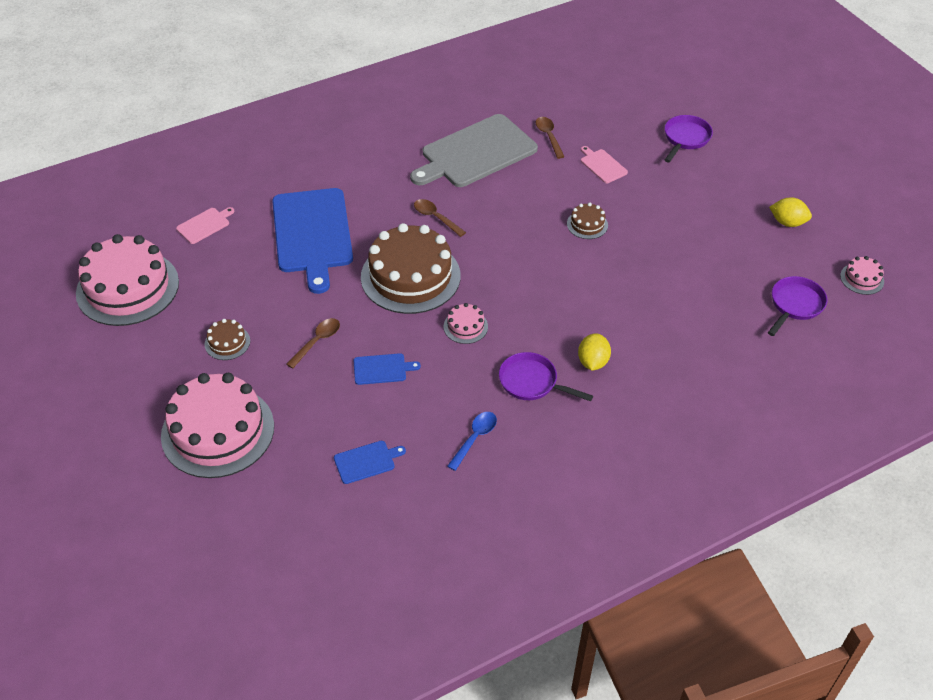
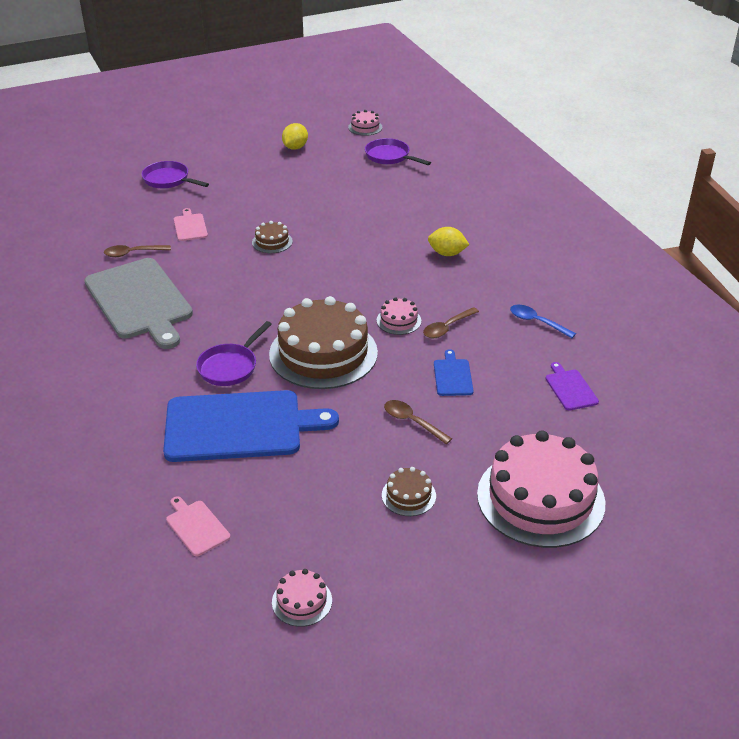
camera: 85 degrees left, 10 degrees down
pink cake [76,234,179,326] -> pink cake [272,569,332,627], size x0.43
blue cutting board [334,441,406,484] -> purple cutting board [545,362,599,411]
brown spoon [414,199,466,237] -> brown spoon moved to [423,307,479,338]
purple pan [499,352,593,401] -> purple pan moved to [196,321,272,386]
pink cutting board [581,146,628,183] -> pink cutting board turned 105 degrees clockwise [174,208,208,241]

